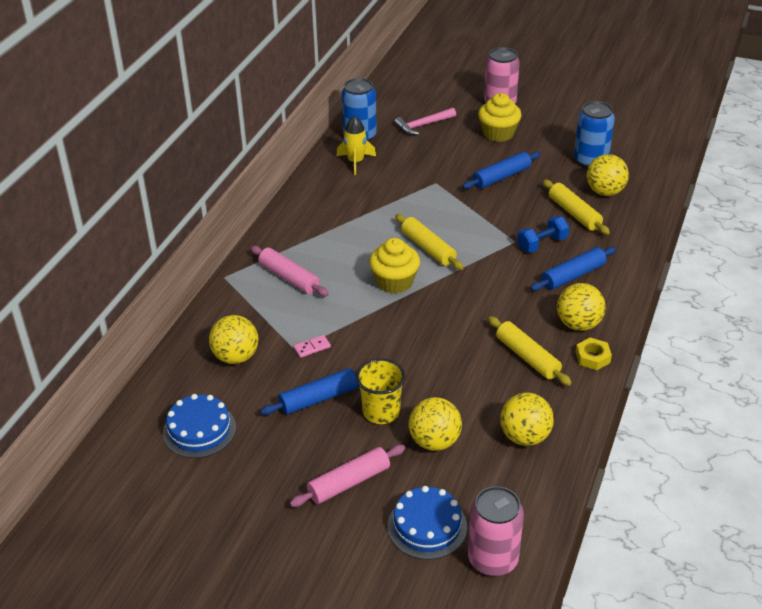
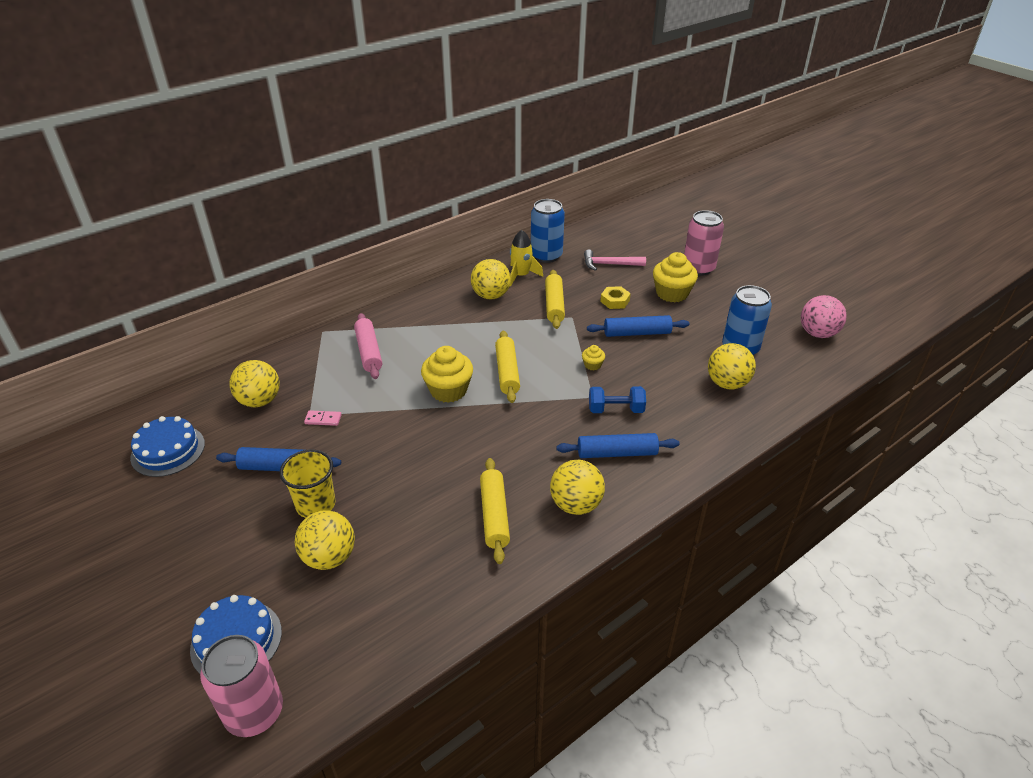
camera: 30 degrees right, 0 degrees up
pink rolling pin [290,445,405,507] -> none
yellow ball [500,392,554,446] -> yellow ball moved to [471,259,511,300]
yellow rolling pin [543,180,610,235] -> yellow rolling pin moved to [545,270,565,329]
yellow nut [576,338,612,370] -> yellow nut moved to [600,286,631,309]
none -> yellow cupcake [582,345,605,370]
none -> pink ball [801,295,846,338]

